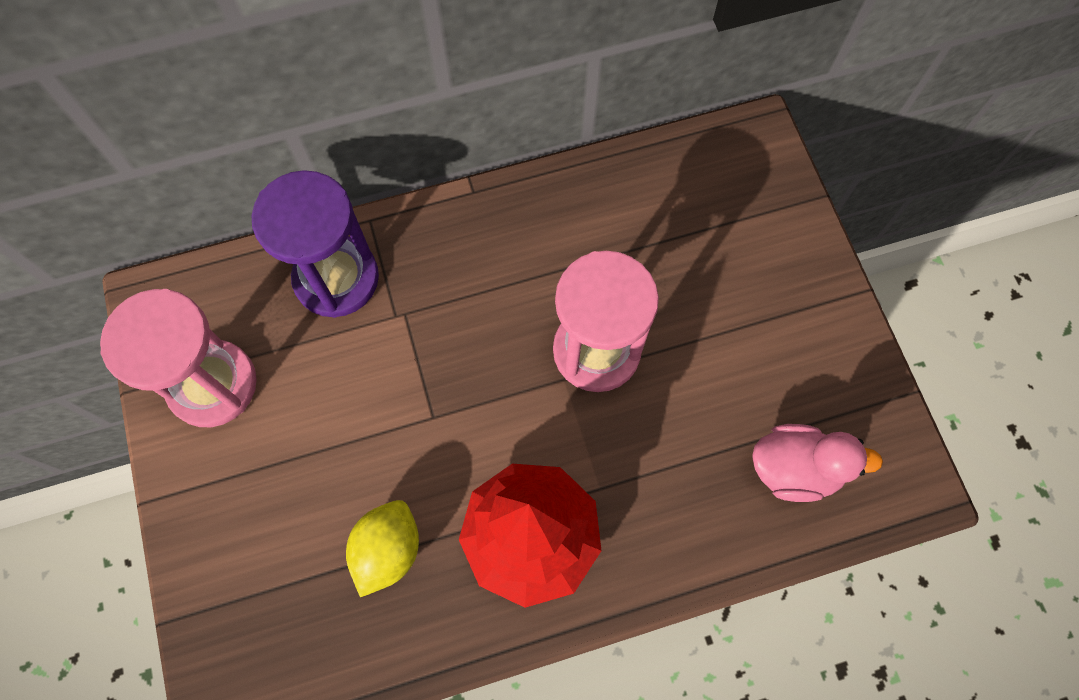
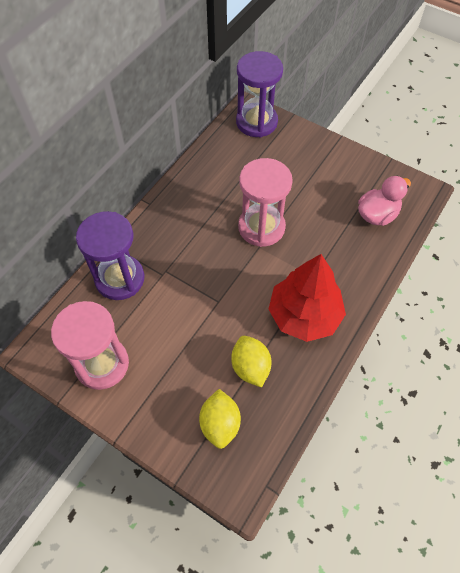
camera: 40 degrees left, 10 degrees down
none -> yellow lemon [199,389,241,449]
none -> purple hourglass [236,51,283,137]

